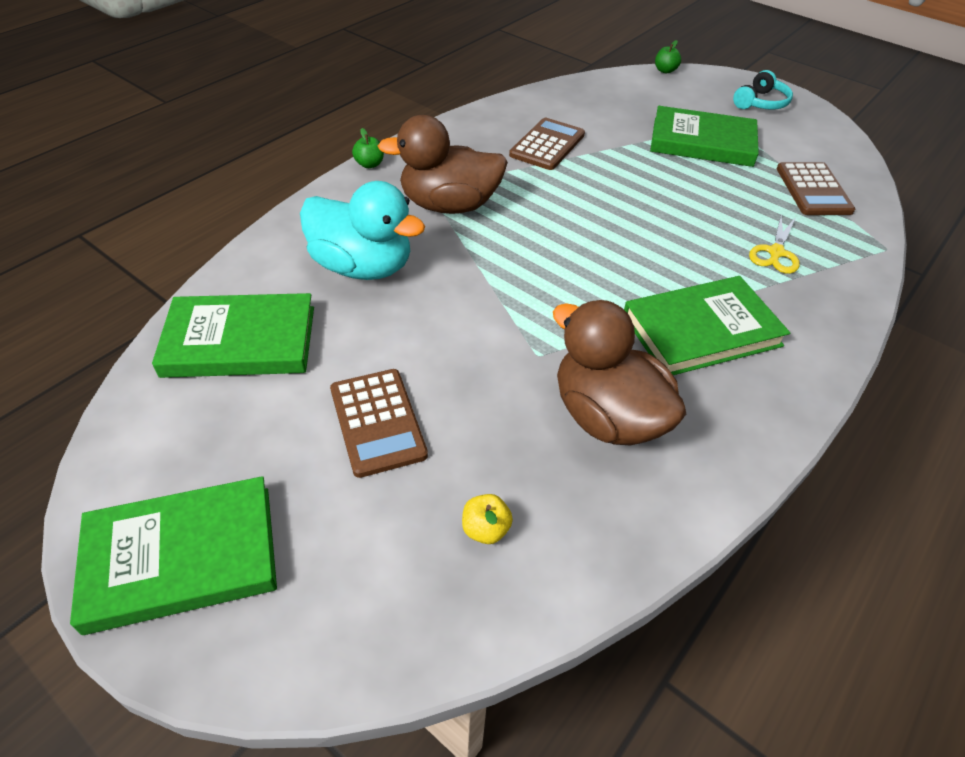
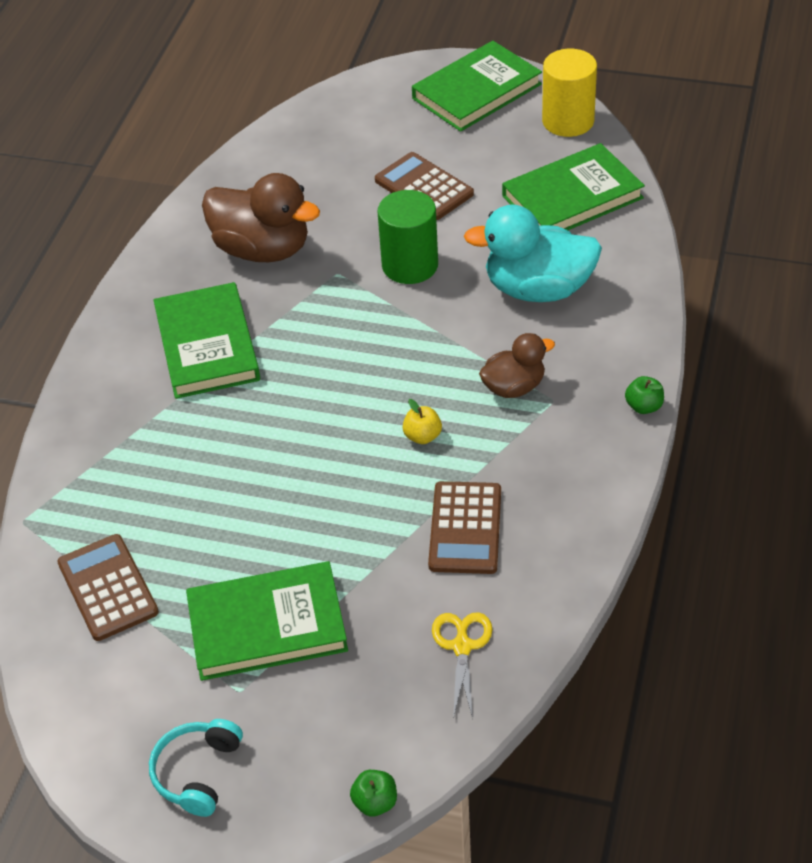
camera: 160 degrees right, 0 degrees up
brown duck [378,115,508,214] -> brown duck [479,333,555,398], size x0.58
yellow apple [462,494,513,544] -> yellow apple moved to [403,399,442,444]
green book [624,276,790,375] -> green book turned 60 degrees counterclockwise [154,282,260,399]
yellow scissors [749,214,800,274] -> yellow scissors moved to [432,612,493,719]
none -> green cylinder [378,190,438,284]
none -> yellow cylinder [542,49,597,137]

